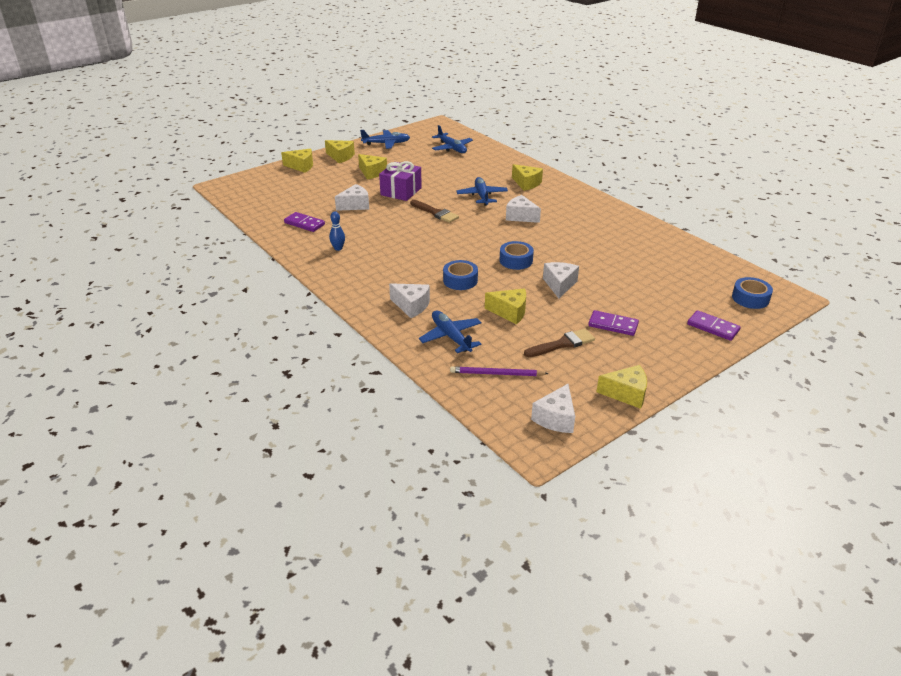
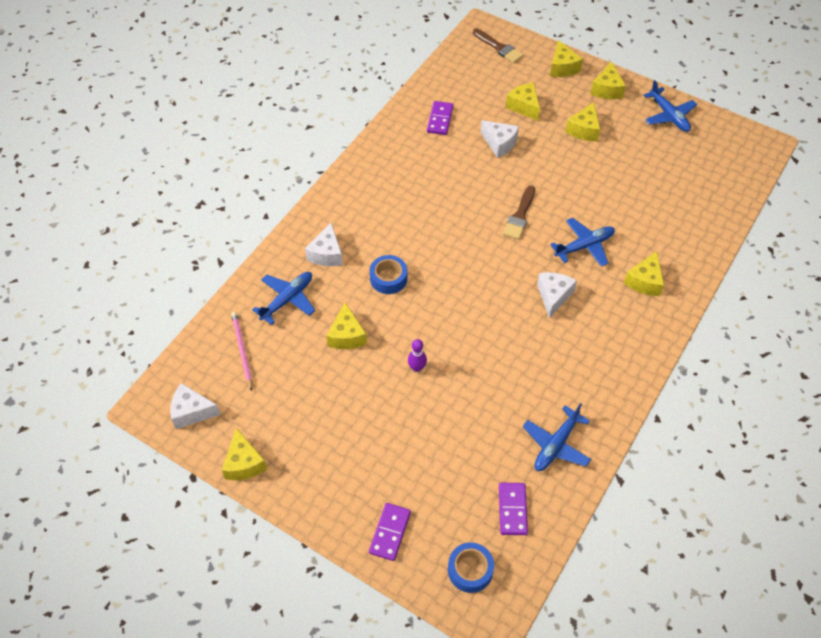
camera: 70 degrees right, 20 degrees up
blue bowling pin [329,212,345,251] -> none
purple gift [379,161,422,201] -> none
blue plane [432,125,473,153] -> blue plane moved to [523,403,591,471]
purple pencil [450,366,549,376] -> pink pencil [231,312,252,391]
blue tape [500,241,534,270] -> none
brown brush [524,329,595,357] -> brown brush moved to [473,28,524,63]
white cheese [543,262,579,298] -> purple bowling pin [408,339,427,372]
purple domino [588,310,639,336] -> purple domino moved to [499,483,528,535]
none -> yellow cheese [505,83,540,121]

